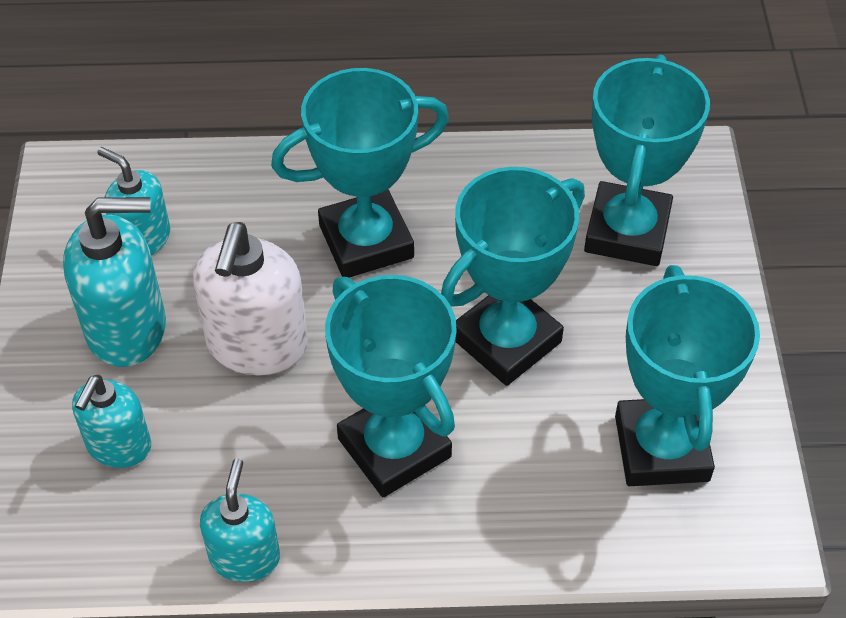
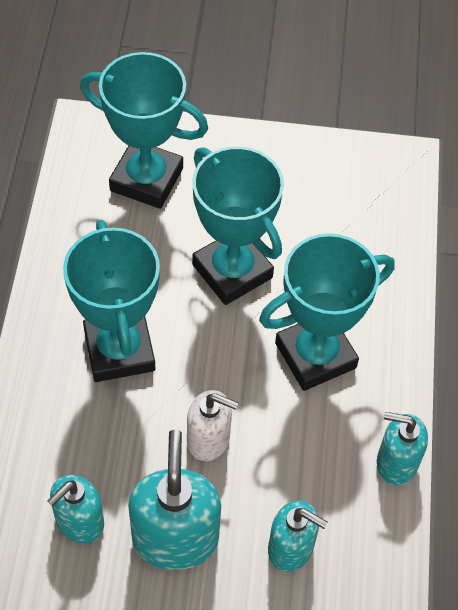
camera: 85 degrees left, 5 degrees up
white soap dispenser [193,222,308,375] -> white soap dispenser [187,390,239,461], size x0.63
turquoise trophy [615,265,760,486] -> none

